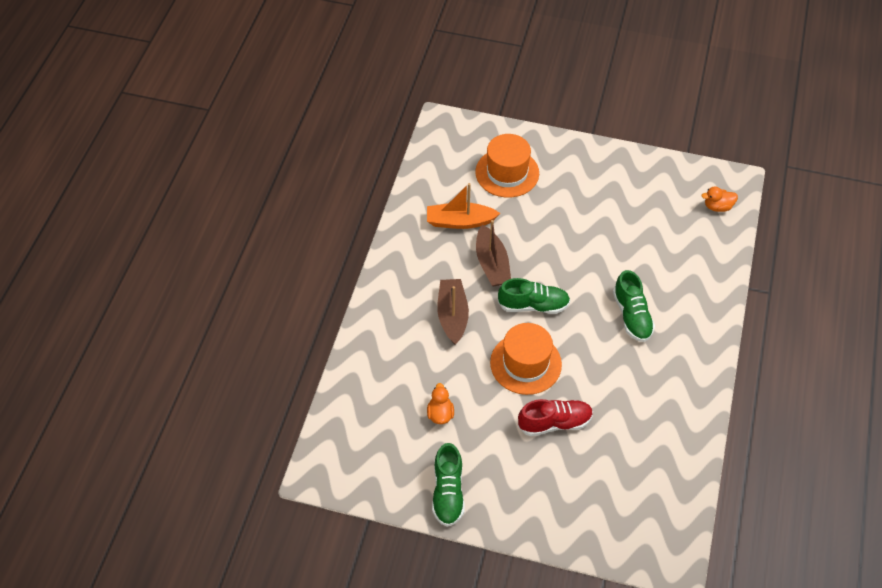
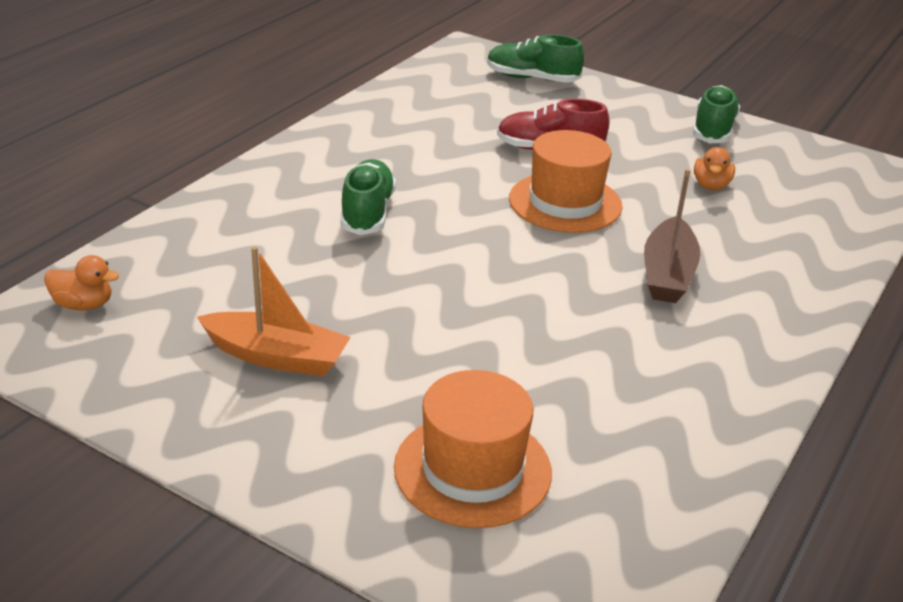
camera: 165 degrees left, 20 degrees down
orange boat [427,183,500,229] -> orange boat moved to [197,246,351,376]
brown boat [476,220,511,287] -> none
green shoe [498,278,570,314] -> green shoe moved to [487,35,584,82]

